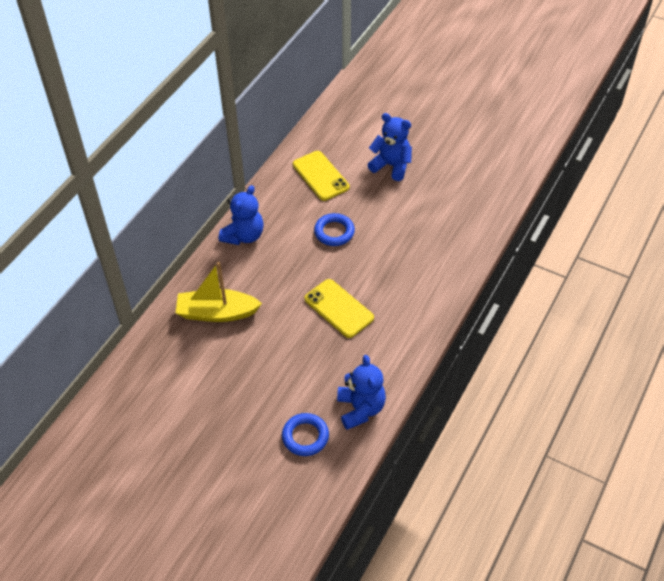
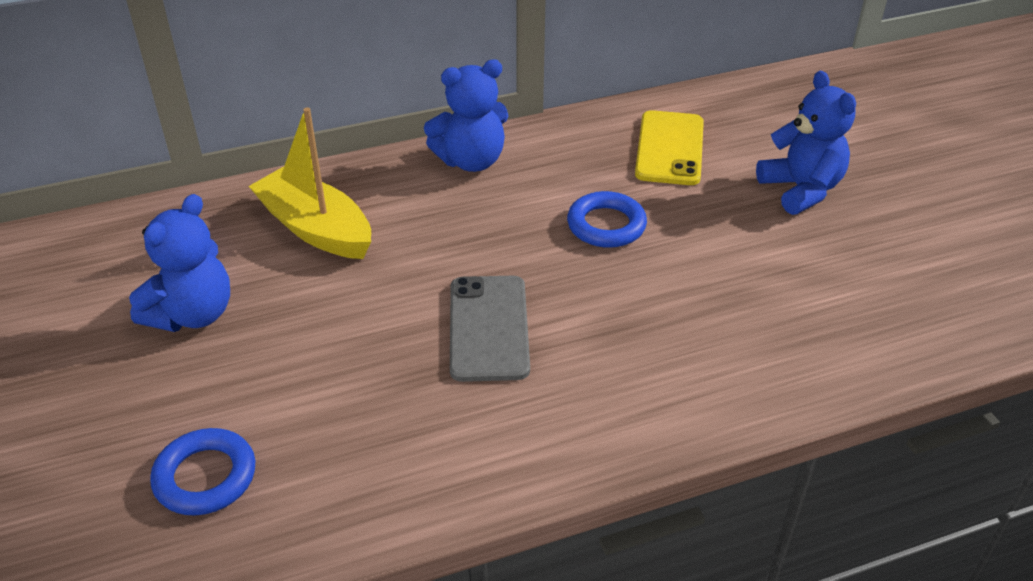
camera: 40 degrees right, 10 degrees down
yellow phone [304,279,374,338] -> grey phone [450,276,530,382]
blue teddy bear [337,355,386,430] -> blue teddy bear moved to [129,194,230,332]

